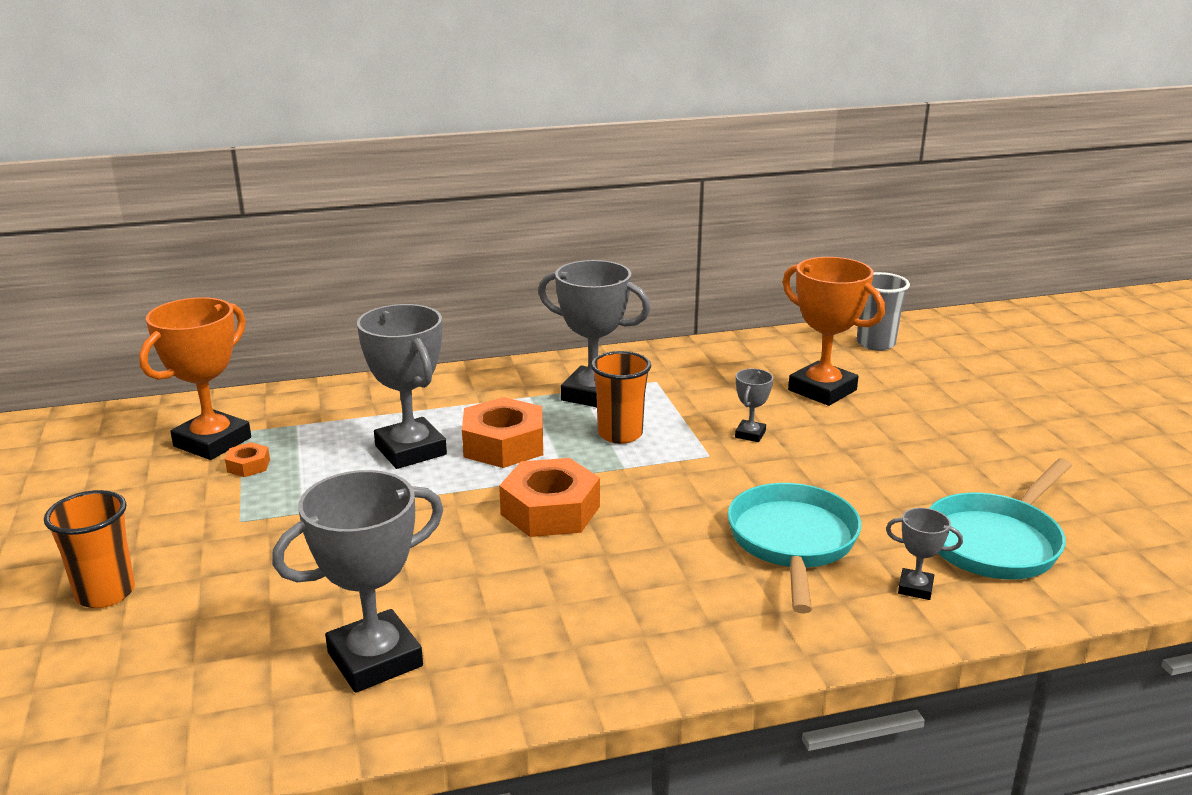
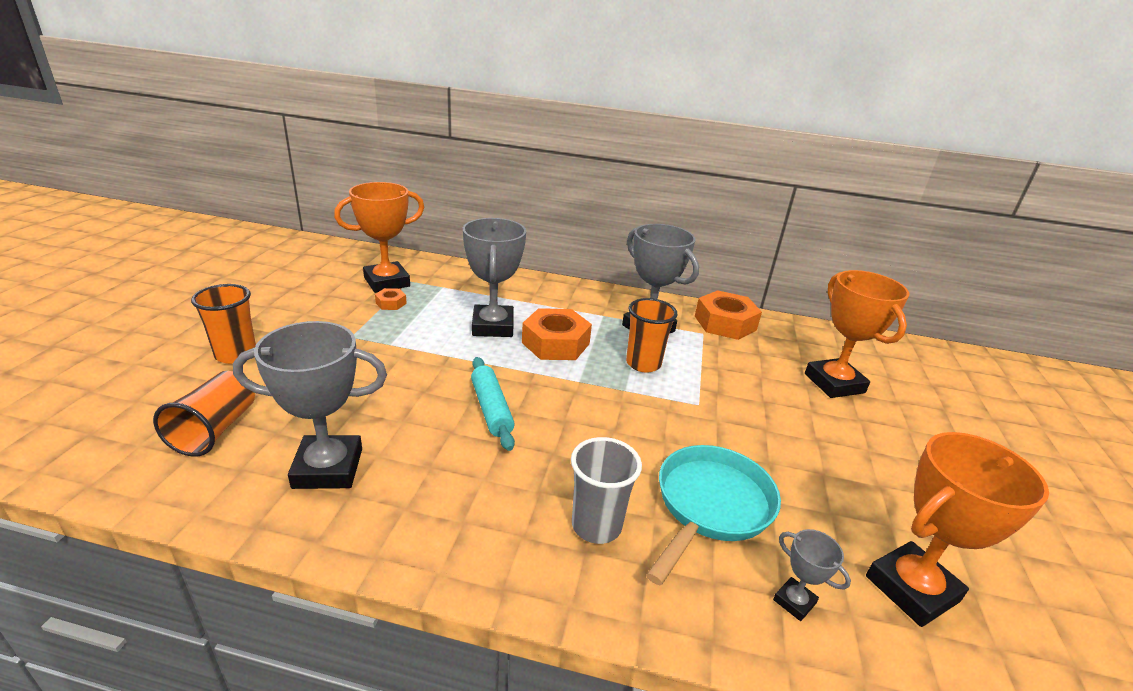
camera: 25 degrees right, 5 degrees up
orange nut [499,458,600,537] -> orange nut moved to [695,290,762,340]
grey trophy [735,368,773,442] -> none
grey cup [857,272,910,351] -> grey cup moved to [571,437,642,544]
turquoise pan [929,459,1072,580] -> orange trophy [866,432,1049,627]
none -> orange cup [153,371,255,457]
none -> turquoise rolling pin [471,357,515,451]

